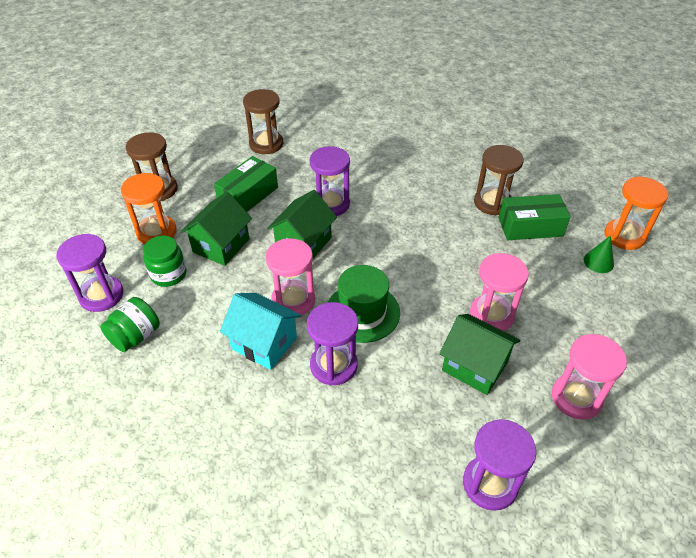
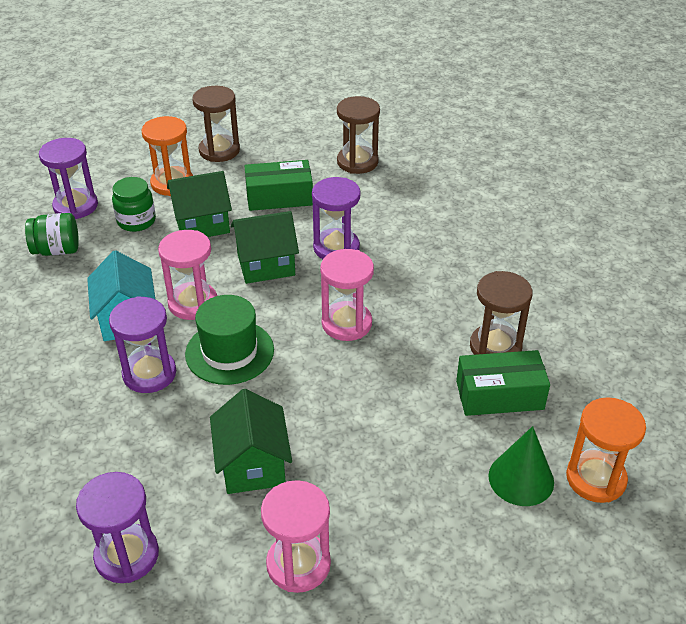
camera: 45 degrees right, 5 degrees down
pink hourglass [470,253,529,331] -> pink hourglass moved to [320,249,374,341]
green box [498,194,571,240] -> green box turned 45 degrees counterclockwise [456,350,550,416]
green cone [583,235,614,273] -> green cone [489,426,554,506], size x1.53

